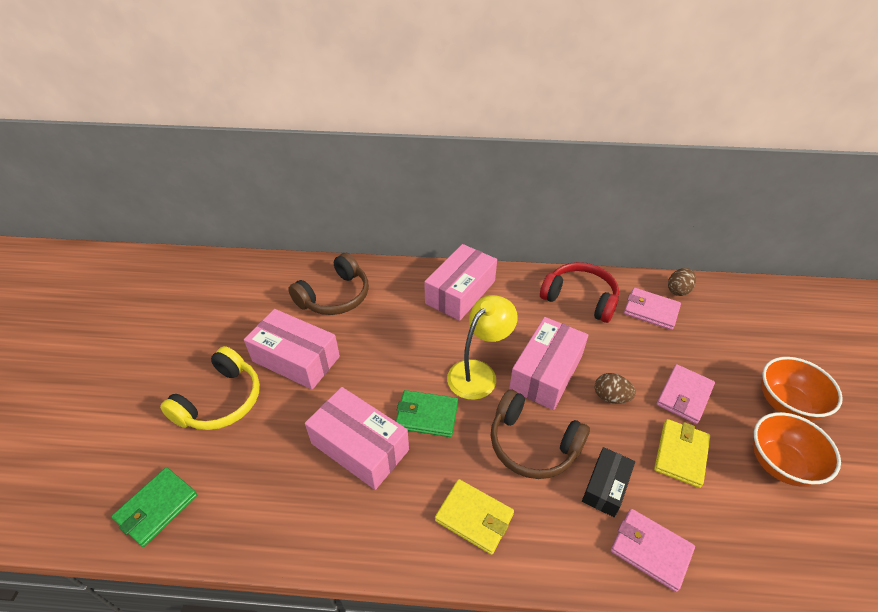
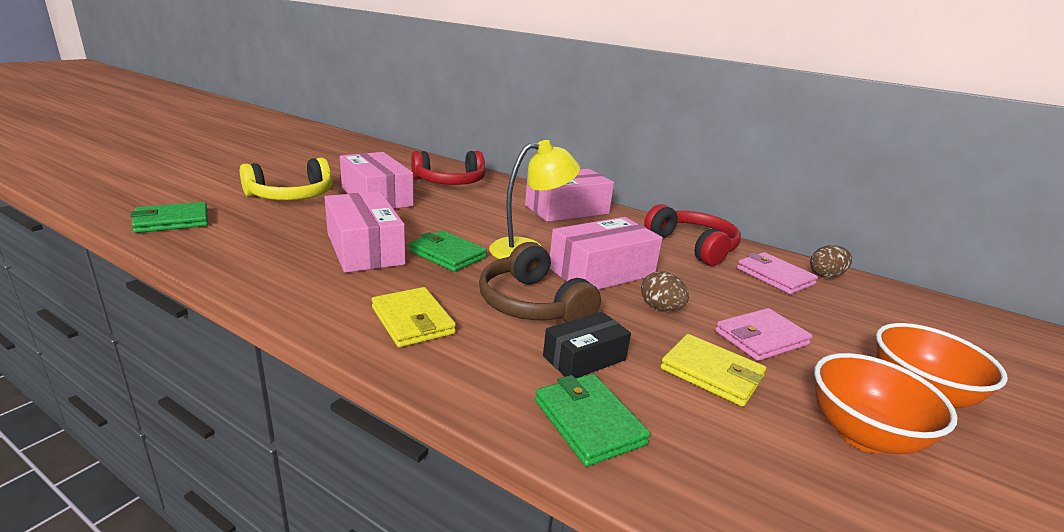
camera: 25 degrees right, 20 degrees down
brown headphones [288,253,369,315] -> red headphones [411,151,485,185]
pink wallet [611,509,695,592] -> green wallet [535,374,650,467]
yellow wallet [654,419,710,488] -> yellow wallet turned 75 degrees clockwise [661,334,766,407]

